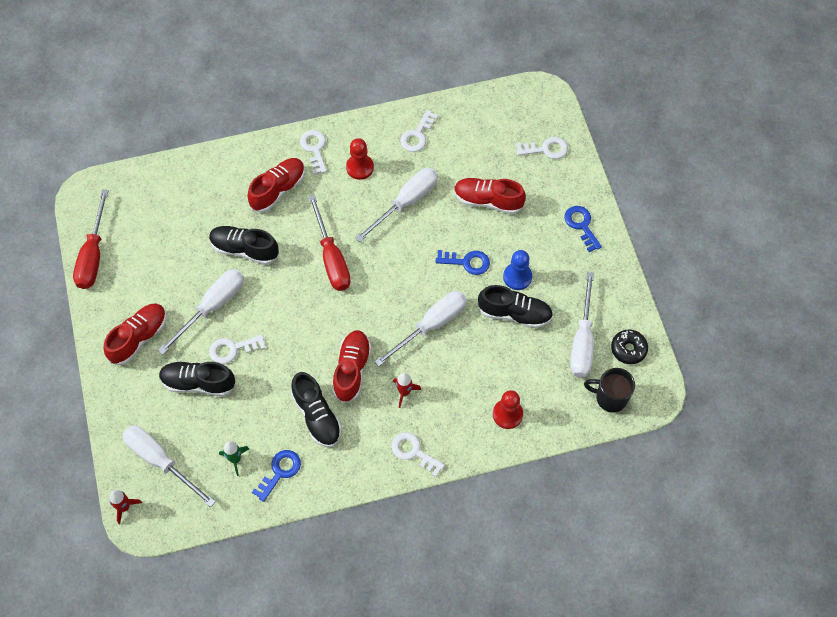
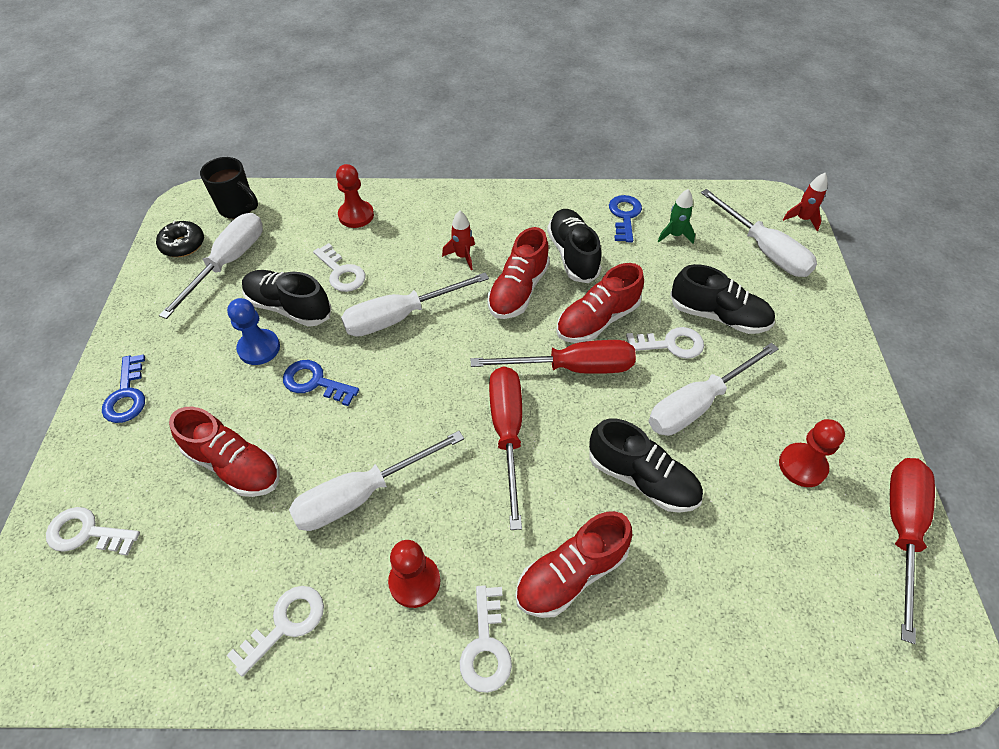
camera: 165 degrees left, 10 degrees down
red shoe [104,304,166,365] -> red shoe moved to [556,263,644,343]
blue key [252,450,301,502] -> blue key turned 135 degrees clockwise [609,195,642,242]
white key [391,432,445,477] -> white key moved to [313,243,366,292]
none -> red screwdriver [471,340,636,374]
none -> red pawn [779,419,845,487]

